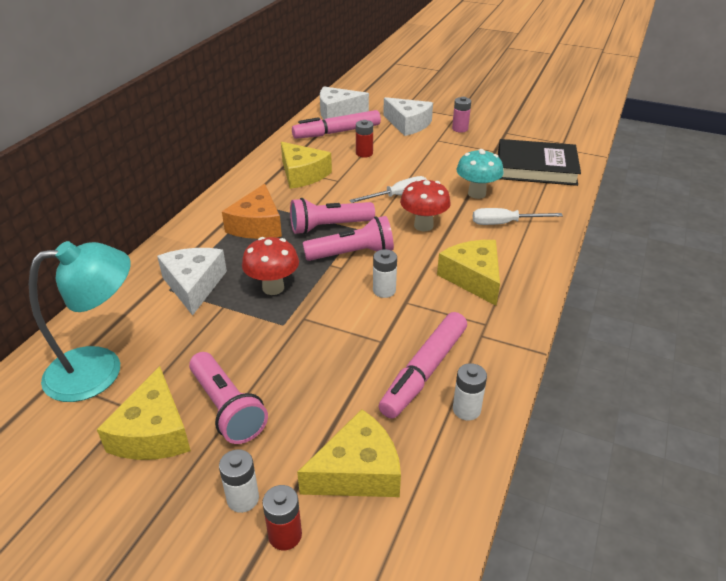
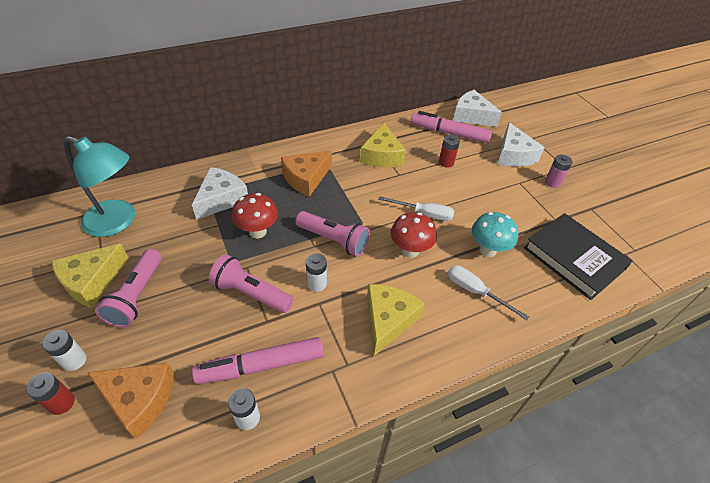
camera: 40 degrees right, 10 degrees up
pink flashlight [290,198,375,234] -> pink flashlight moved to [209,254,294,313]
yellow cheese [297,409,401,497] -> orange cheese [88,363,175,439]

